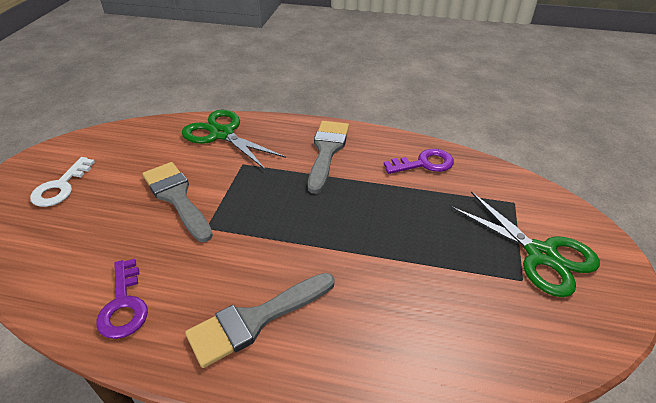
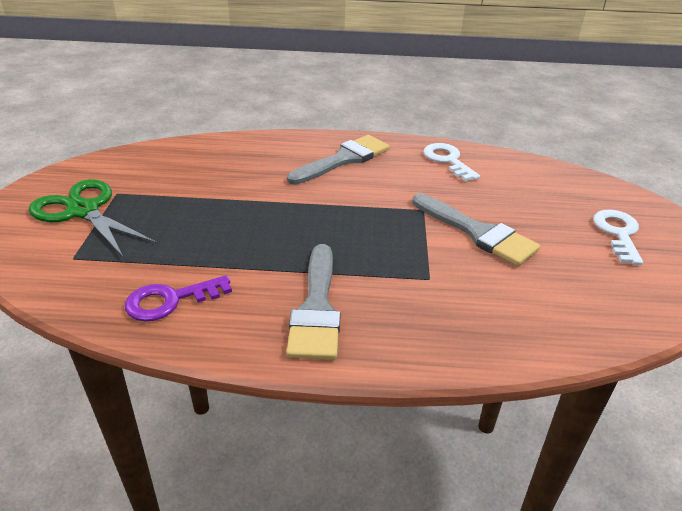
camera: 170 degrees right, 5 degrees down
purple key [96,259,148,339] -> white key [424,143,480,181]
green scissors [182,110,286,169] -> none

